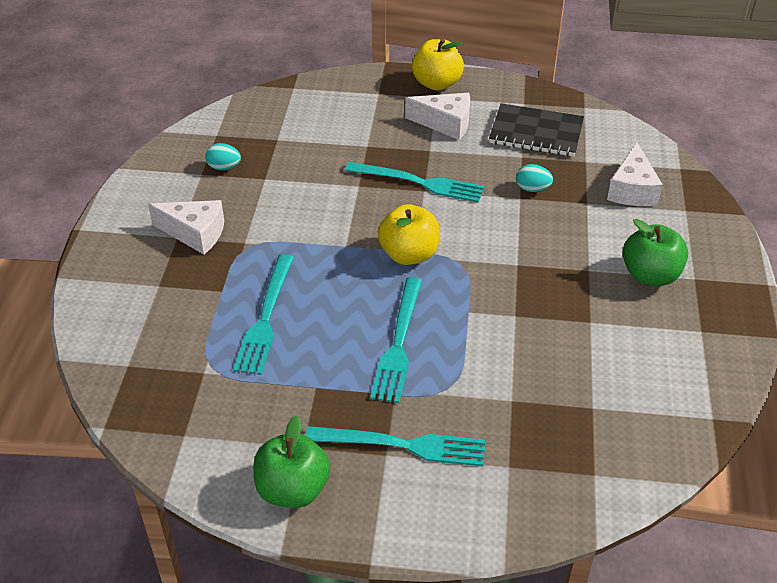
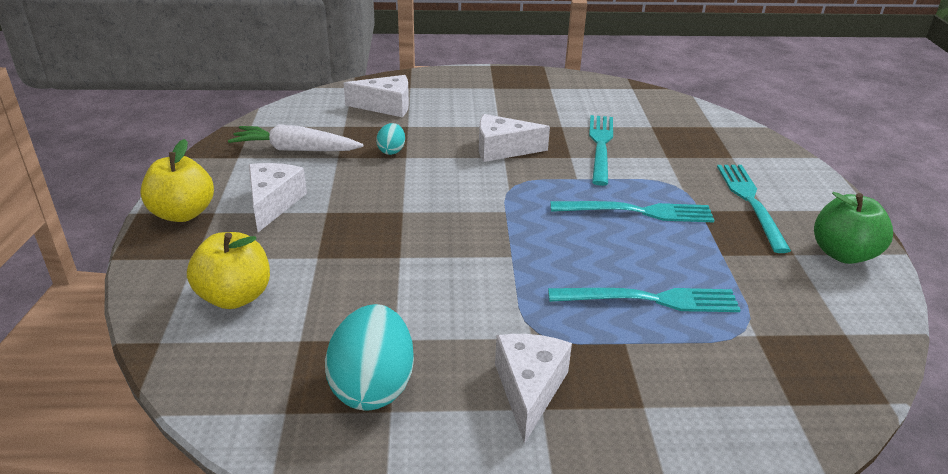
camera: 100 degrees left, 10 degrees down
turquoise egg [205,143,241,170] -> turquoise egg [325,304,414,411], size x1.99
turquoise fork [345,162,484,203] -> turquoise fork moved to [589,115,613,186]
yellow apple [378,204,440,265] -> yellow apple moved to [187,232,270,309]
black notebook [489,103,584,157] -> white carrot [228,124,363,151]
green apple [623,219,688,286] -> none
none -> white cheese [479,114,550,162]

